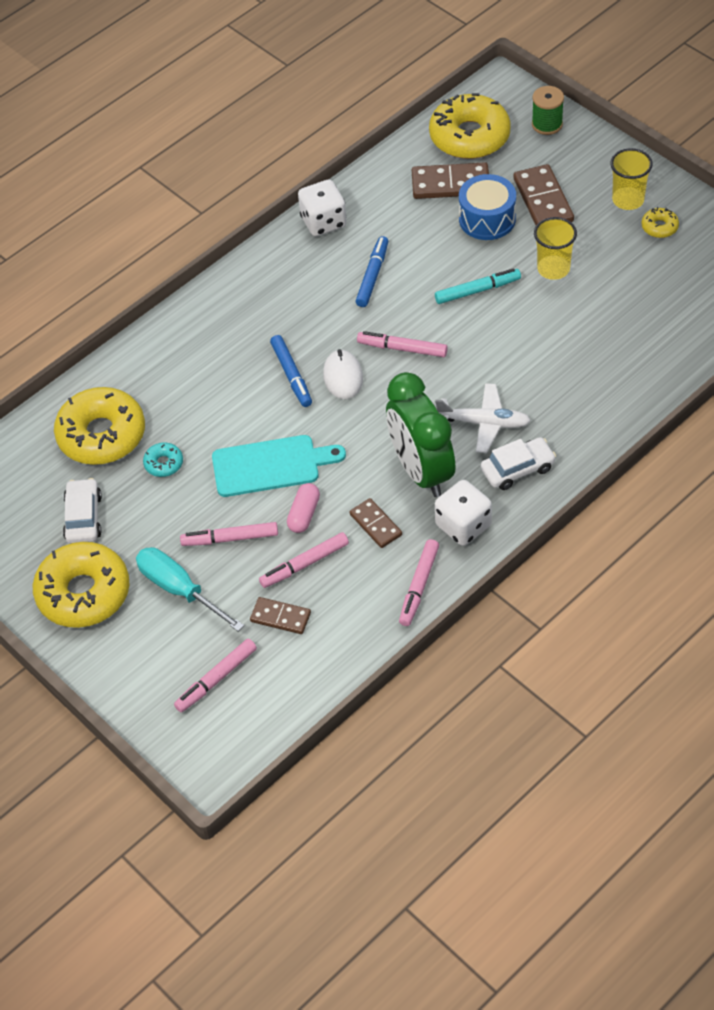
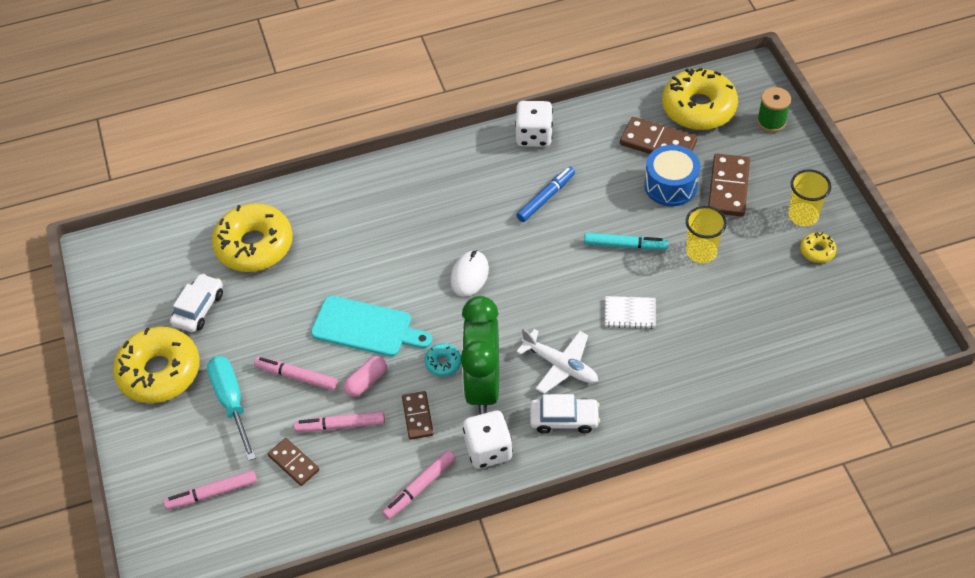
camera: 25 degrees right, 0 degrees up
turquoise donut [143,443,183,477] -> turquoise donut moved to [424,343,461,377]
blue marker [270,335,312,407] -> none
pink marker [357,331,448,357] -> none
none -> white notebook [605,296,656,329]

